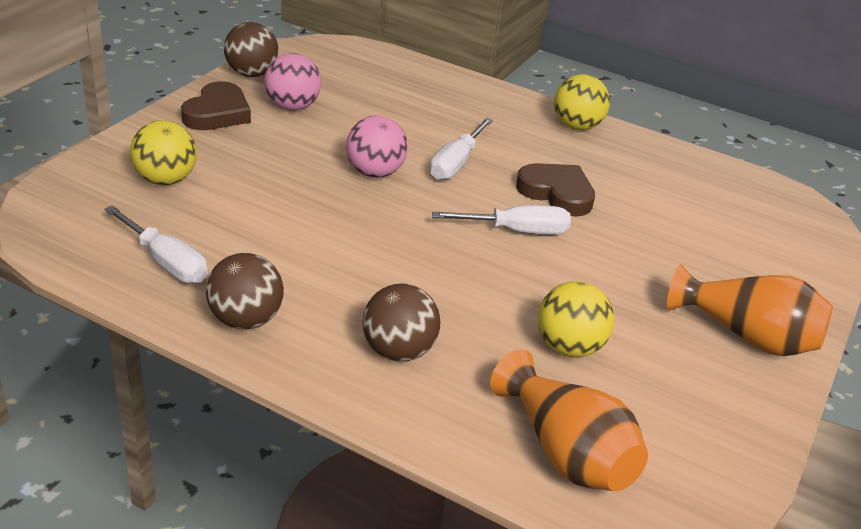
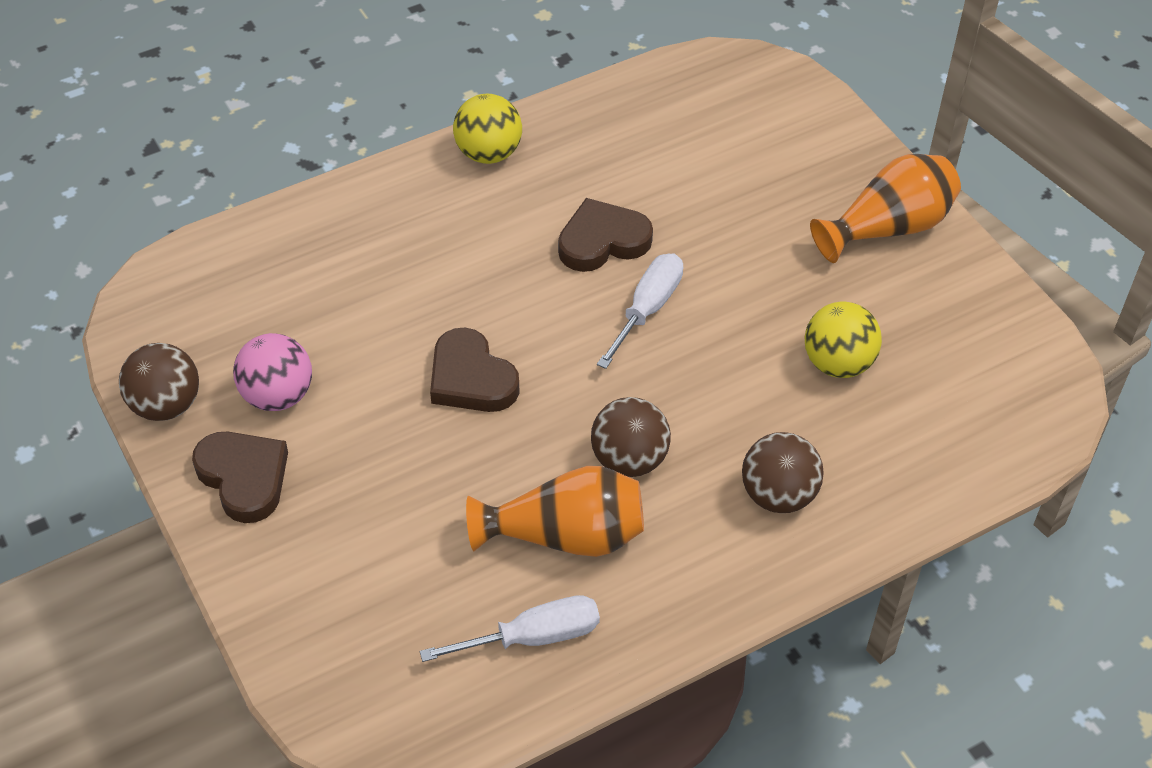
camera: 55 degrees left, 15 degrees up
yellow ball [130,120,197,185] -> none
brown ball [206,253,284,329] -> brown ball moved to [591,397,671,477]
pink ball [346,116,408,178] -> brown heart [430,328,520,412]
white screwdriver [430,117,493,180] -> none
orange vase [490,349,648,491] -> orange vase moved to [466,466,644,557]

